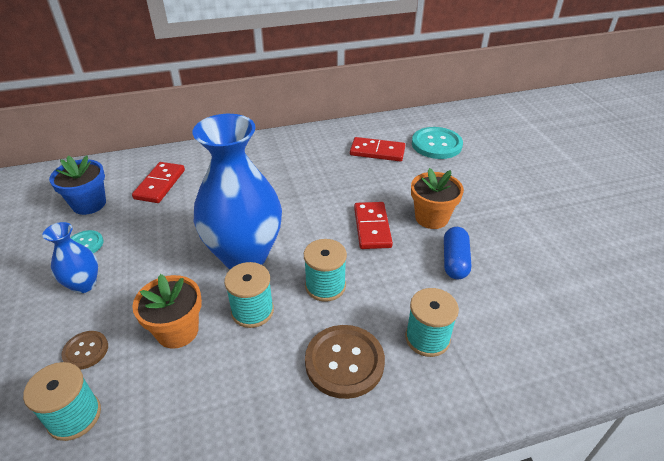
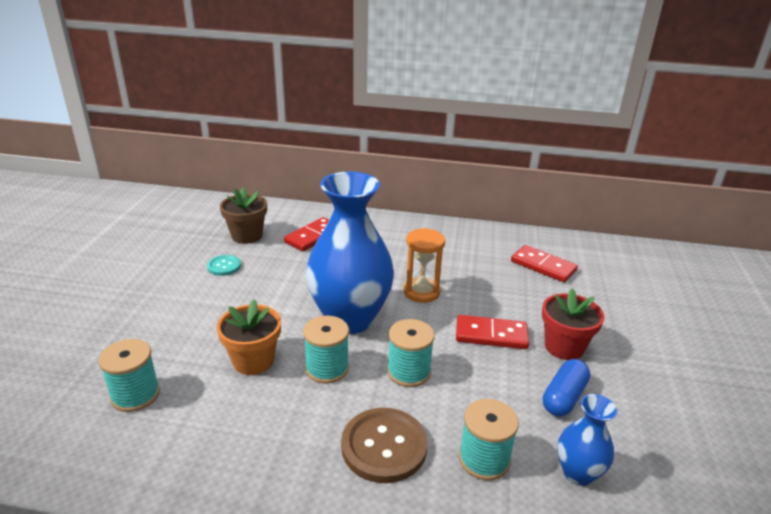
camera: 25 degrees right, 10 degrees down
blue vase [42,222,98,293] -> blue vase moved to [557,394,617,486]
blue flower pot [49,155,106,215] -> brown flower pot [220,187,267,244]
brown button [61,331,108,369] -> none
red domino [354,202,393,249] -> red domino turned 75 degrees clockwise [456,315,529,349]
orange flower pot [411,168,464,229] -> red flower pot [542,289,604,360]
turquoise button [412,127,463,159] -> none
none -> orange hourglass [404,228,445,303]

